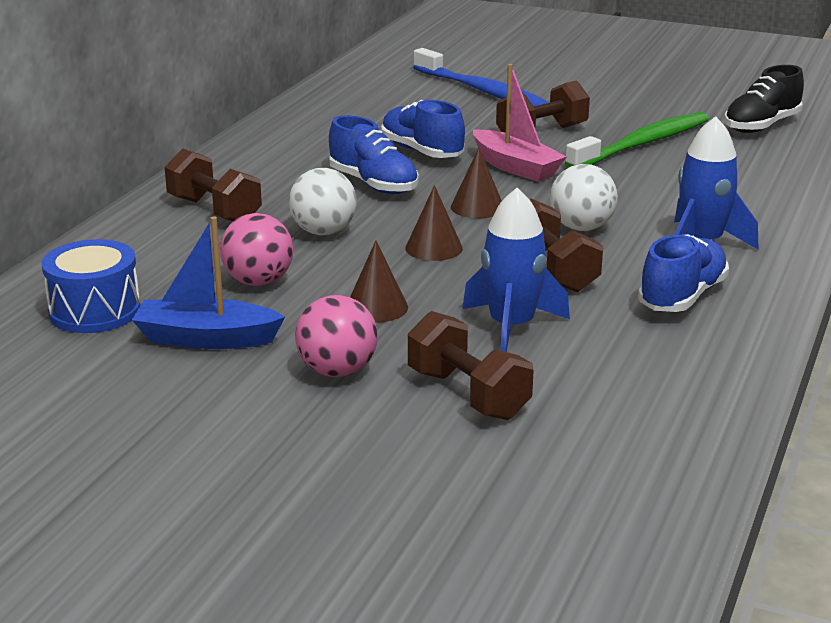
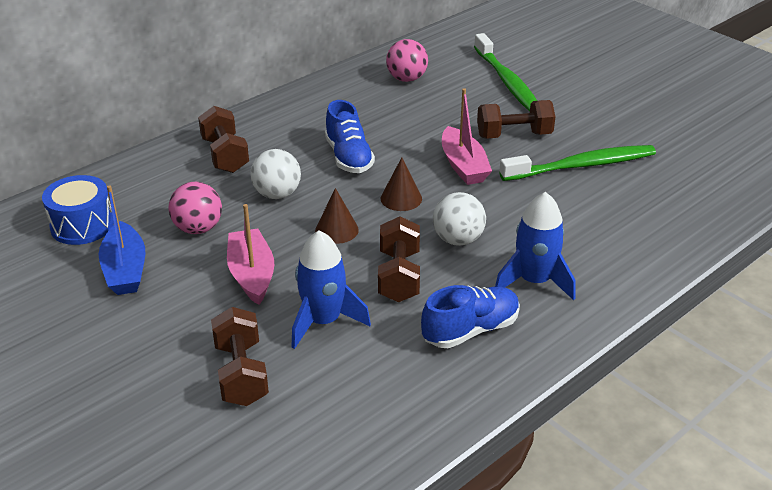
camera: 25 degrees right, 10 degrees up
blue boat [132,216,285,349] -> blue boat turned 135 degrees counterclockwise [99,185,145,295]
pink ball [295,295,378,377] -> pink ball moved to [386,39,428,82]
brown cone [350,241,408,323] -> pink boat [227,204,274,305]
blue shoe [381,100,465,158] -> none
blue toothbrush [413,48,550,106] -> green toothbrush [474,33,537,112]
black shoe [724,65,804,133] -> none

